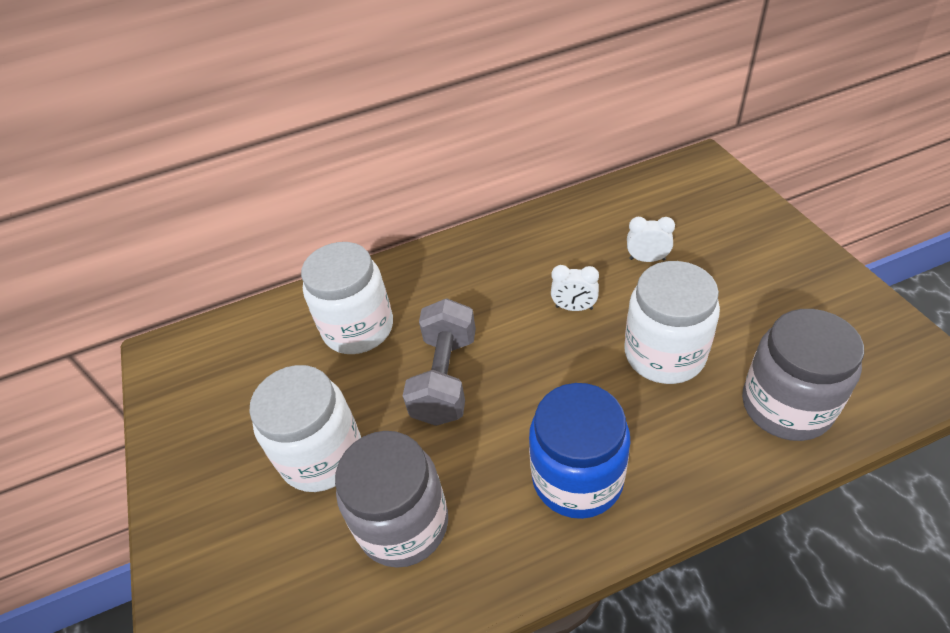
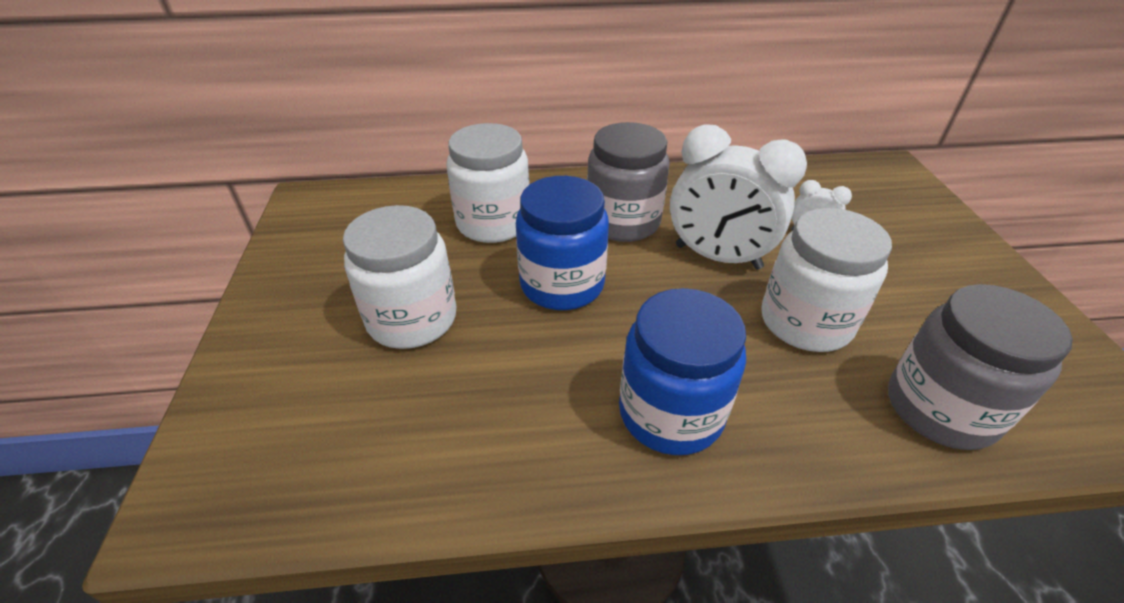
camera: 10 degrees right, 5 degrees down
grey jar [335,431,448,568] -> grey jar moved to [587,122,670,242]
grey dumbbell [403,298,476,426] -> blue jar [516,176,609,310]
white clock [551,265,599,311] -> white clock [670,124,807,269], size x2.19

